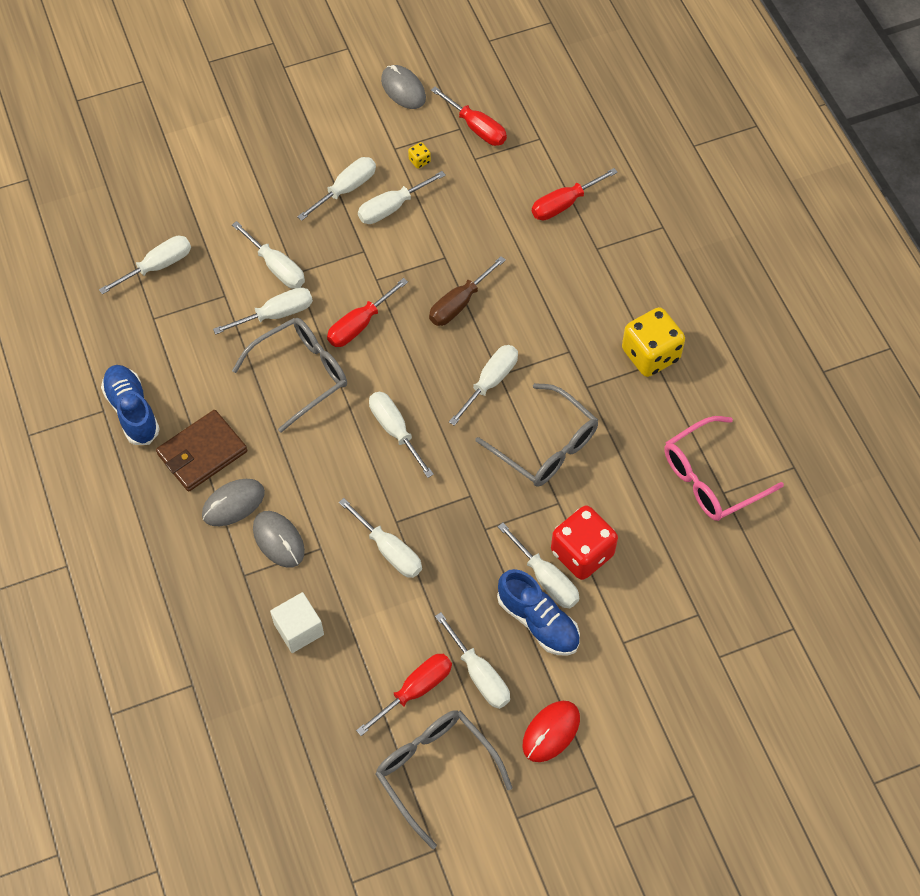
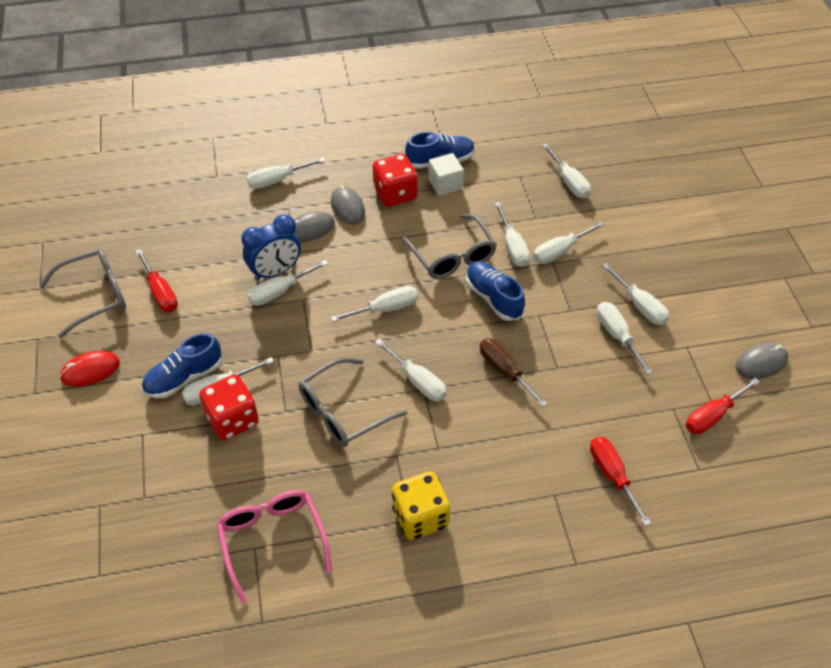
camera: 100 degrees right, 10 degrees down
brown wallet [156,410,247,492] -> red dice [373,154,418,207]
white cube [270,592,324,653] -> white cube moved to [428,153,464,196]
red screwdriver [327,278,408,347] -> blue shoe [466,262,525,321]
yellow dice [408,142,431,169] -> none
white screwdriver [435,612,510,709] -> white screwdriver moved to [247,157,325,189]
red mouse [523,701,580,762] -> red mouse turned 75 degrees counterclockwise [60,351,120,387]
none -> blue clock [241,214,301,281]

